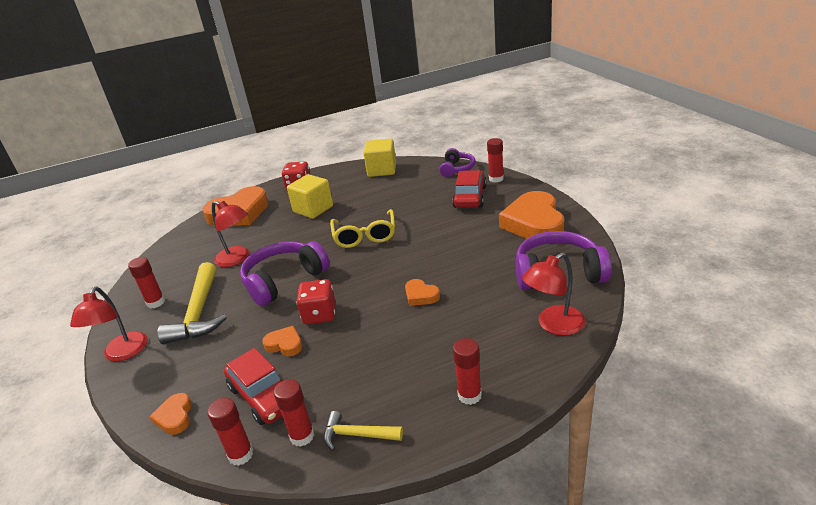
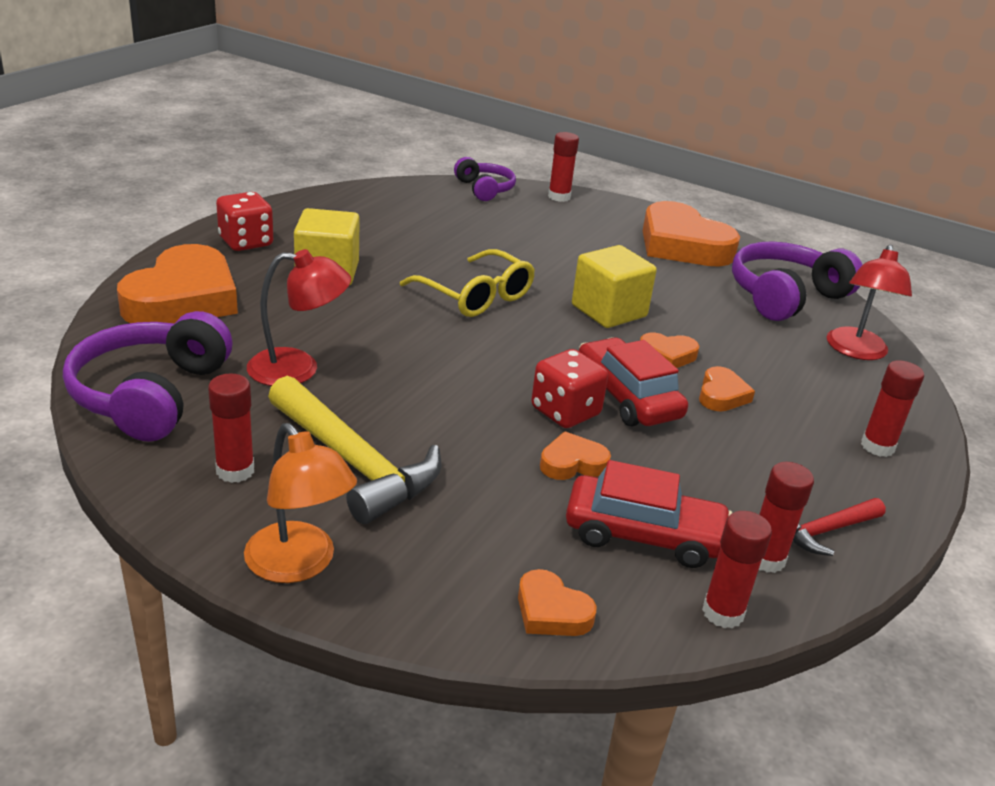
camera: 45 degrees left, 0 degrees up
red lamp [70,287,148,361] -> orange lamp [244,423,357,583]
purple headphones [240,241,330,306] -> purple headphones moved to [63,311,232,442]
yellow hammer [323,411,403,451] -> red hammer [793,498,886,556]
yellow cube [363,138,396,177] -> yellow cube moved to [572,245,657,328]
red car [452,170,487,208] -> red car moved to [579,337,688,426]
none -> orange heart [699,366,755,412]

